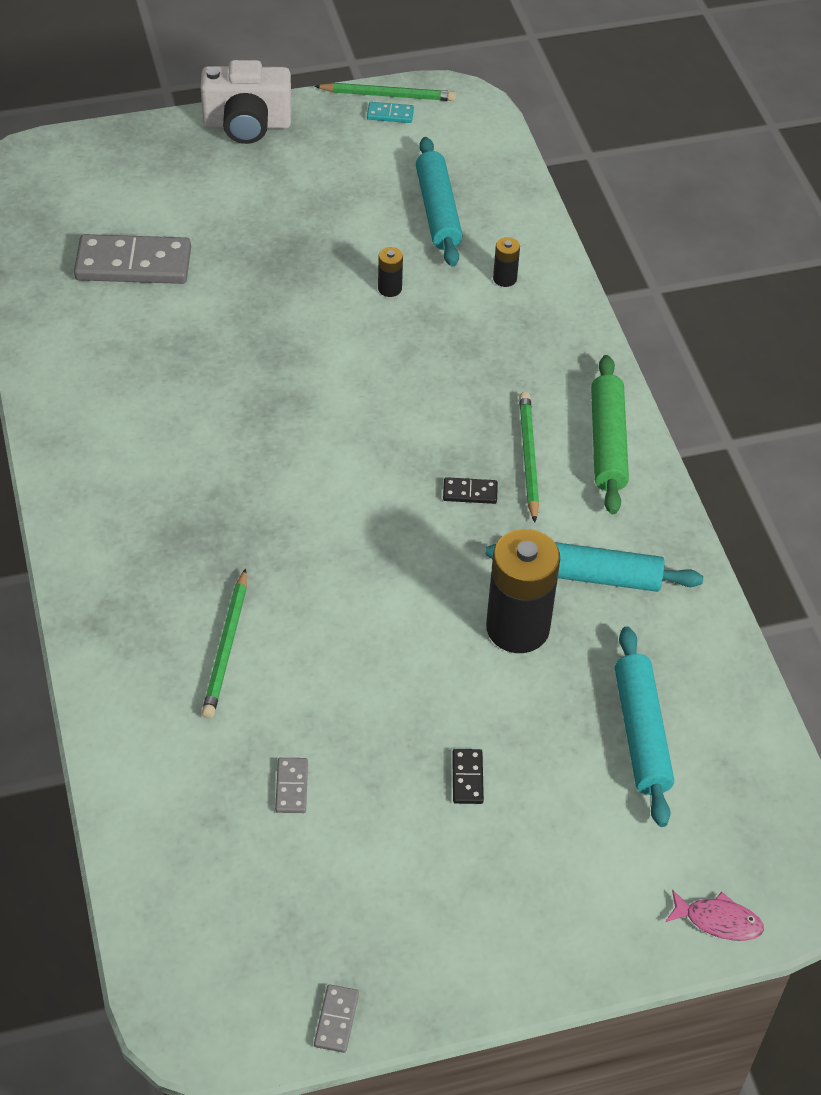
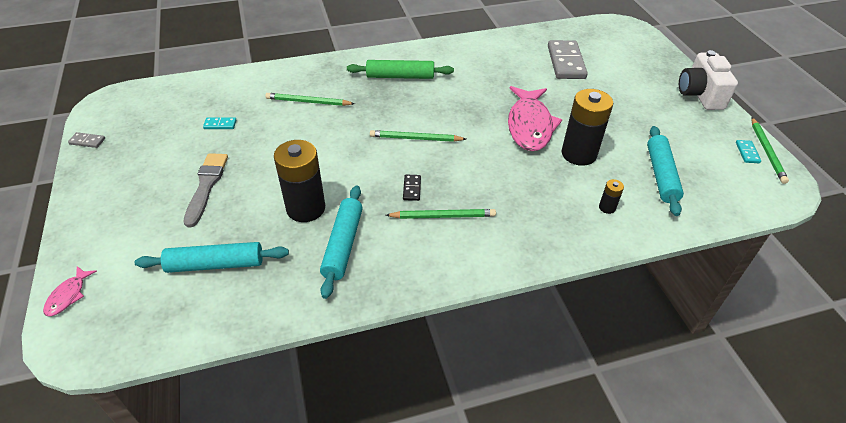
camera: 90 degrees right, 5 degrees down
grey domino [275,758,308,813] -> turquoise domino [203,117,237,129]
black battery [378,247,403,297] -> black battery [562,89,613,166], size x2.29
turquoise rolling pin [416,137,463,267] -> turquoise rolling pin turned 75 degrees counterclockwise [647,126,684,216]
black domino [452,749,484,804] -> grey brush [184,153,228,227]
green rolling pin [591,355,629,514] -> green rolling pin moved to [347,60,454,79]
none -> green pencil [370,130,466,142]
none -> pink fish [508,86,562,151]

